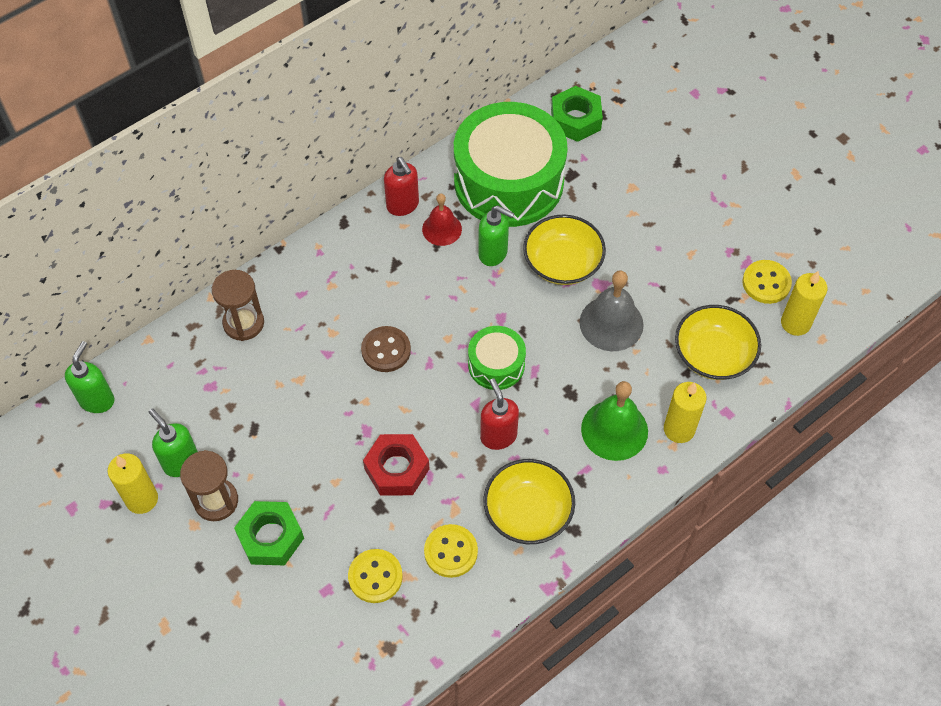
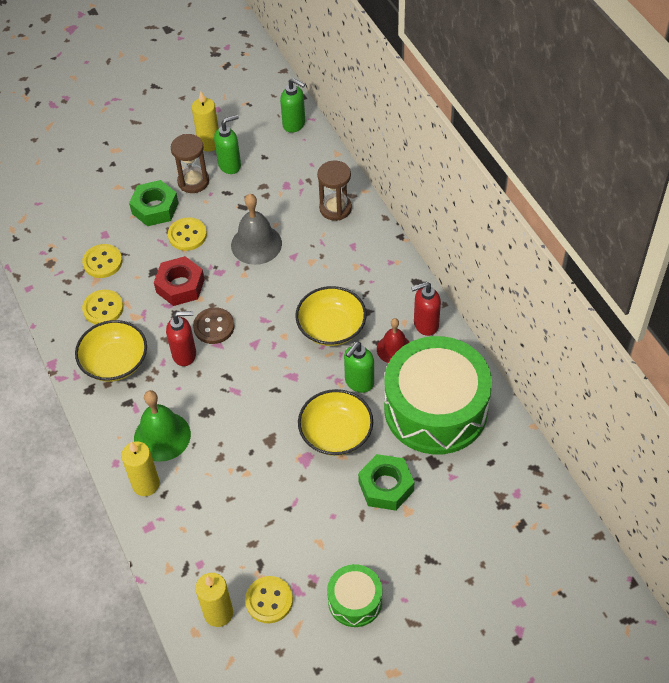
camera: 105 degrees right, 5 degrees down
brown button [361,326,411,372] -> brown button moved to [193,307,235,344]
green drum [468,326,526,390] -> green drum moved to [327,564,382,627]
green nut [551,86,603,142] -> green nut moved to [358,454,414,511]
grey bell [580,270,644,351] -> grey bell moved to [231,194,282,265]
yellow bowl [675,305,761,380] -> yellow bowl moved to [295,286,366,346]
none -> yellow button [168,217,207,251]

